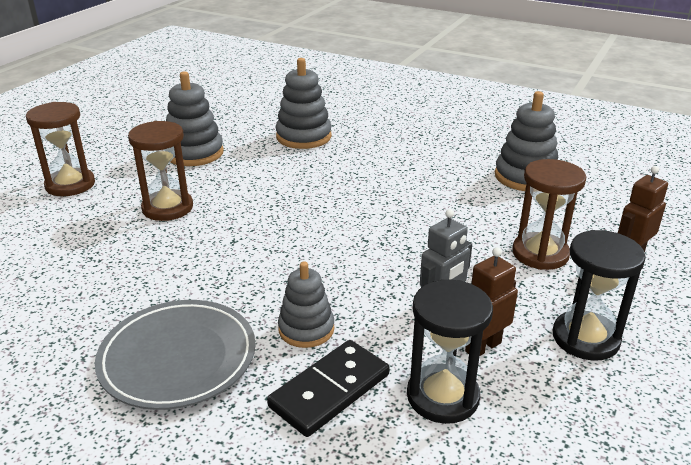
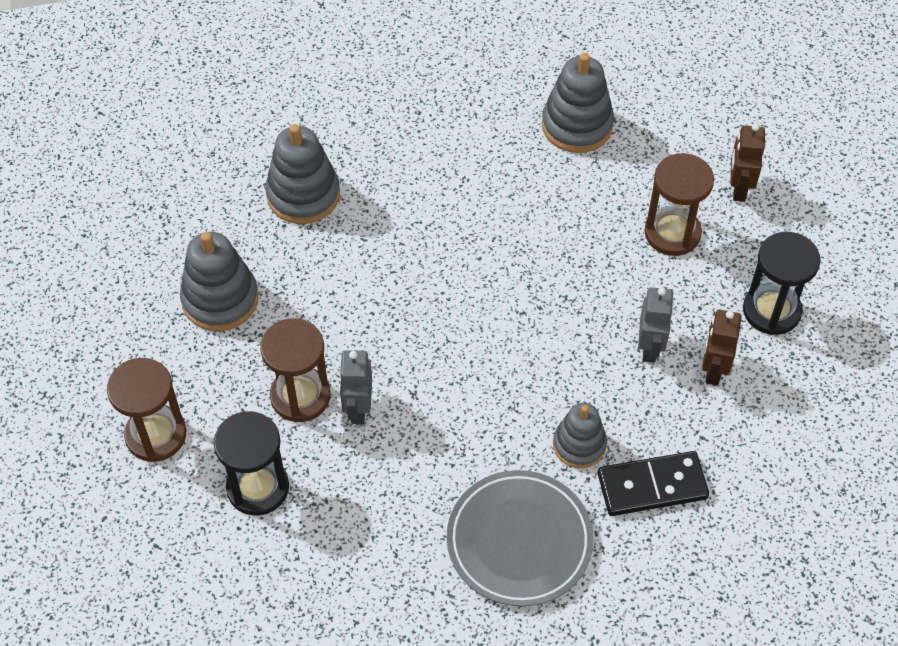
camera: 40 degrees left, 25 degrees up
black domino [267,340,390,437] -> black domino turned 75 degrees clockwise [598,451,709,516]
black hourglass [407,280,493,424] -> black hourglass moved to [214,411,289,515]
none -> grey robot [339,350,372,424]

